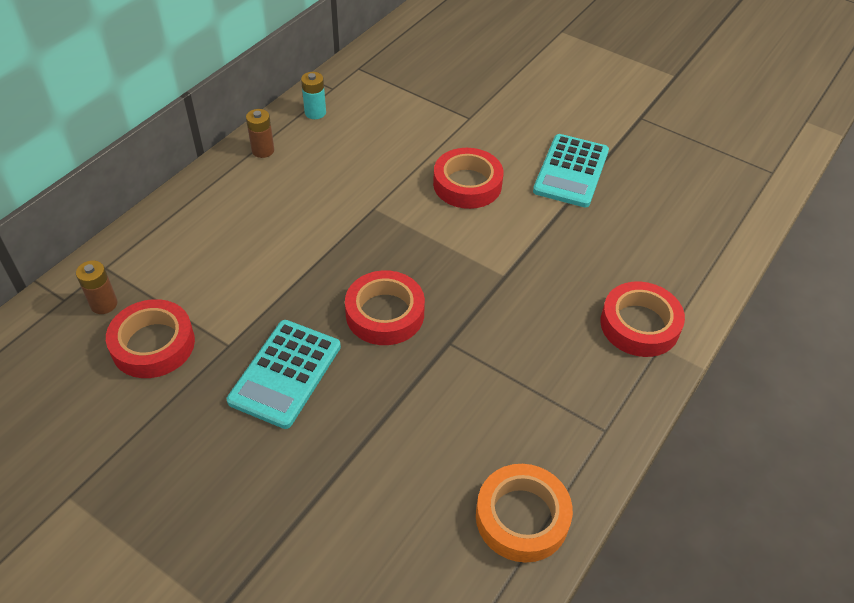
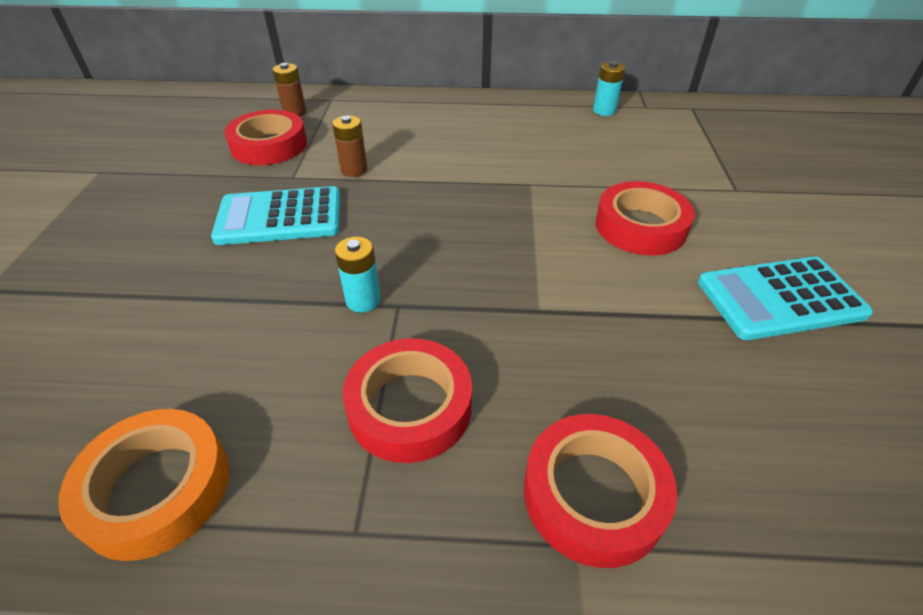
camera: 60 degrees right, 5 degrees down
brown battery [246,109,274,158] -> brown battery moved to [332,115,367,177]
red tape [345,270,425,345] -> red tape moved to [343,338,472,463]
none -> turquoise battery [335,237,381,312]

